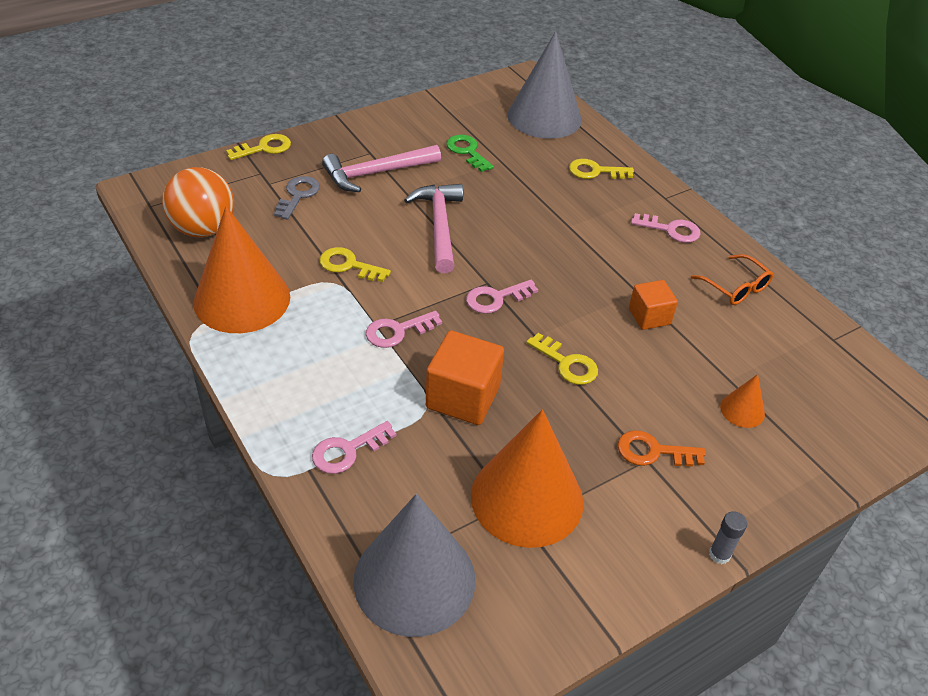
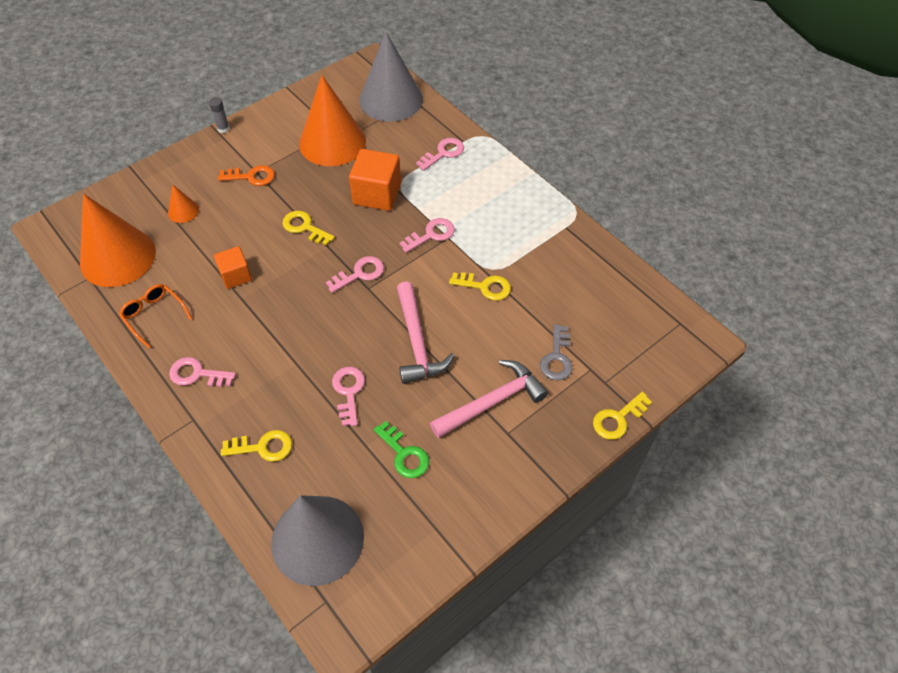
camera: 175 degrees right, 10 degrees up
orange ball [162,167,234,238] -> none
orange cone [193,206,290,333] -> orange cone moved to [80,194,156,287]
none -> pink key [332,367,365,426]

